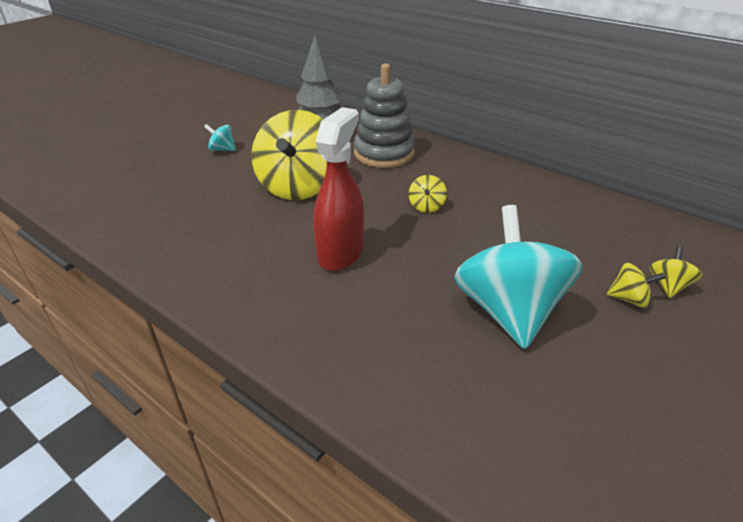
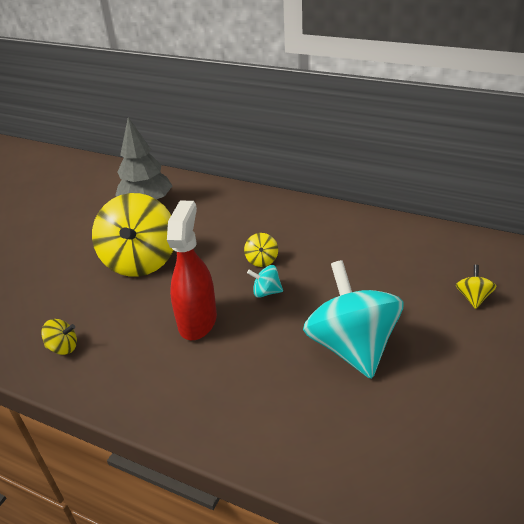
camera: 10 degrees left, 0 degrees up
turquoise spinning top [204,124,236,151] -> turquoise spinning top moved to [247,265,283,298]
grey stacking toy [354,63,415,168] -> none
yellow spinning top [607,262,666,307] -> yellow spinning top moved to [41,319,77,355]

